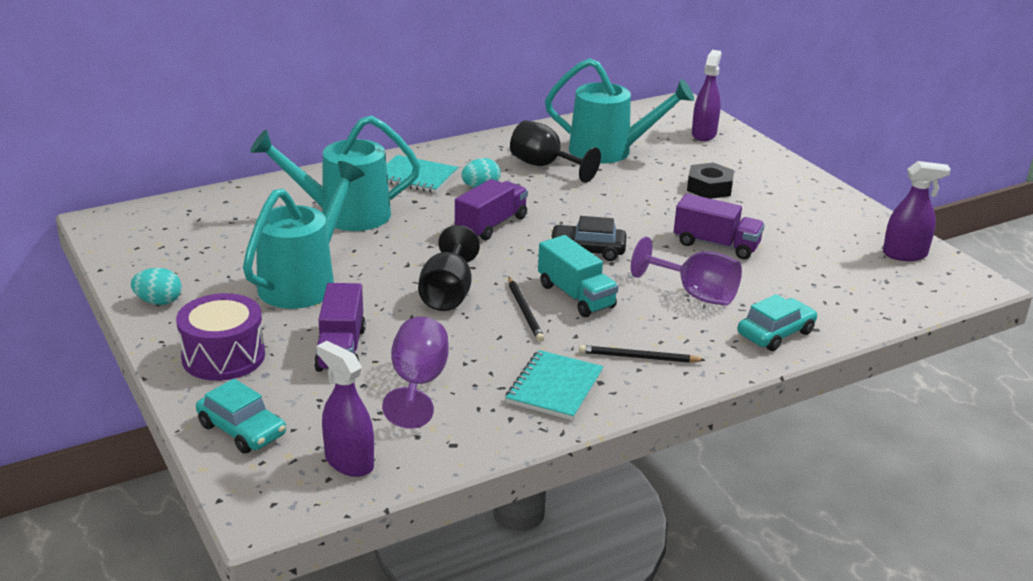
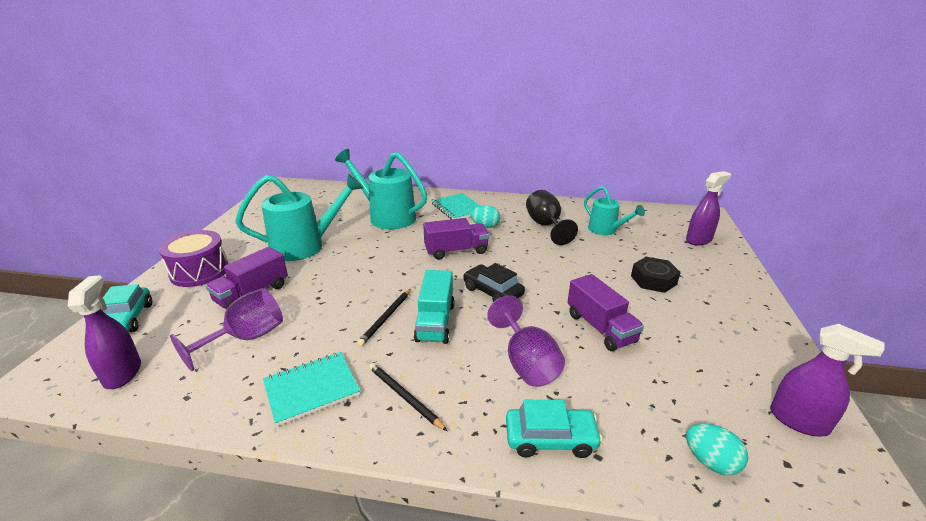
camera: 40 degrees right, 0 degrees up
turquoise egg [131,268,182,305] -> turquoise egg moved to [686,423,748,475]
black goblet [418,225,480,311] -> none
turquoise watering can [545,58,694,163] -> turquoise watering can [584,186,645,235], size x0.59

